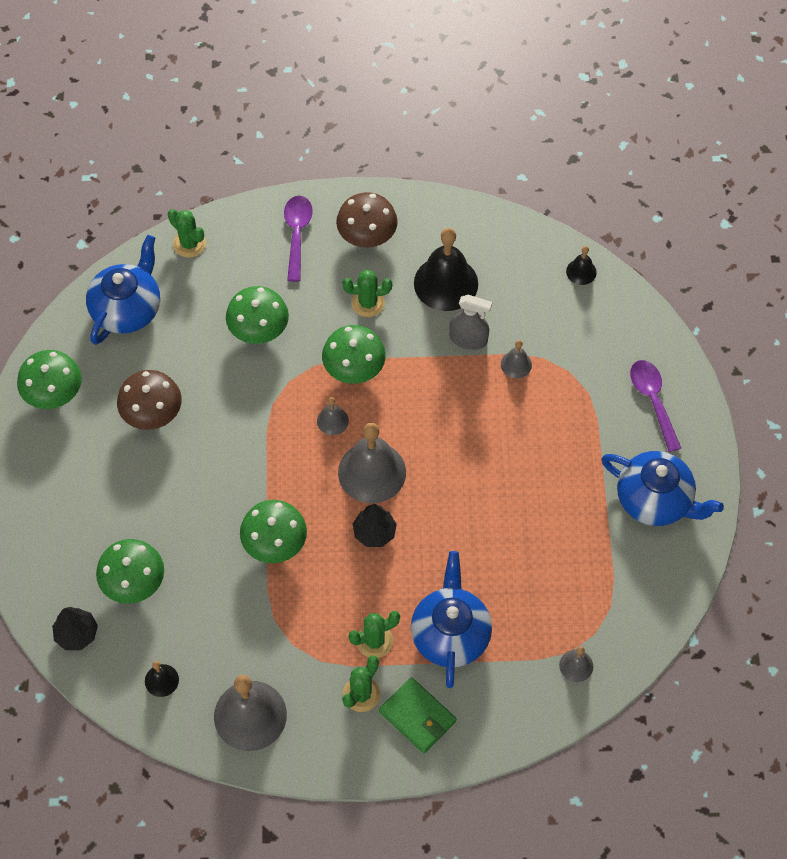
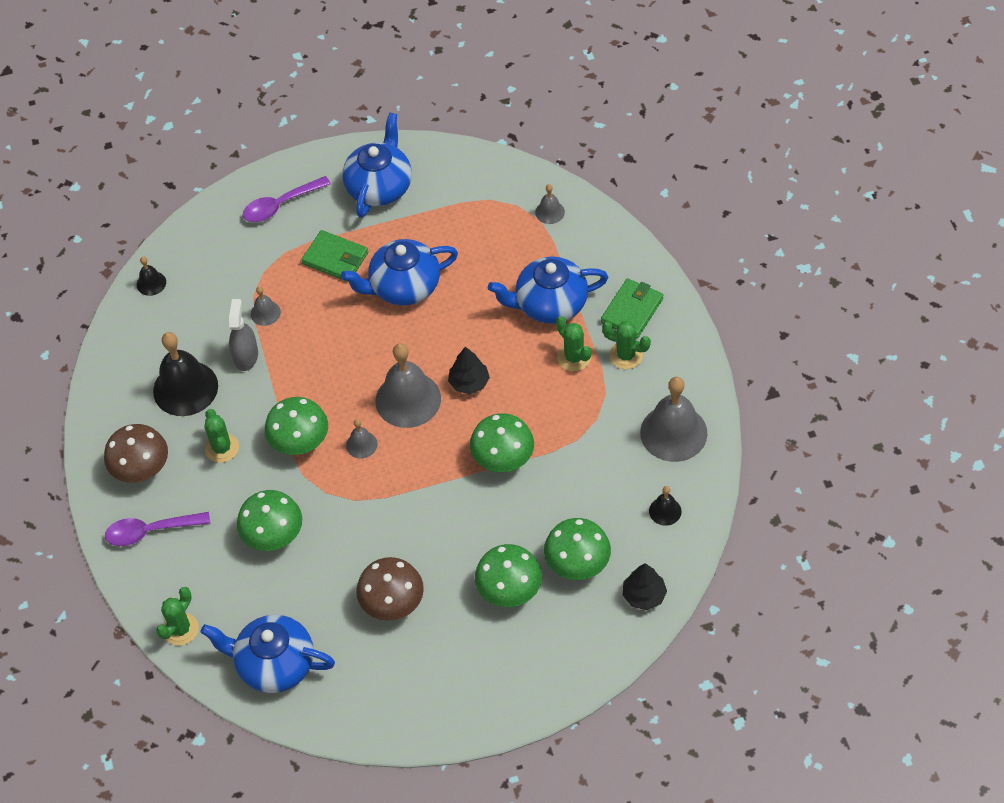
camera: 100 degrees left, 5 degrees down
green mushroom [17,350,82,409] -> green mushroom moved to [475,544,542,607]
none -> green wallet [301,230,368,282]
none -> blue teapot [341,239,458,305]

